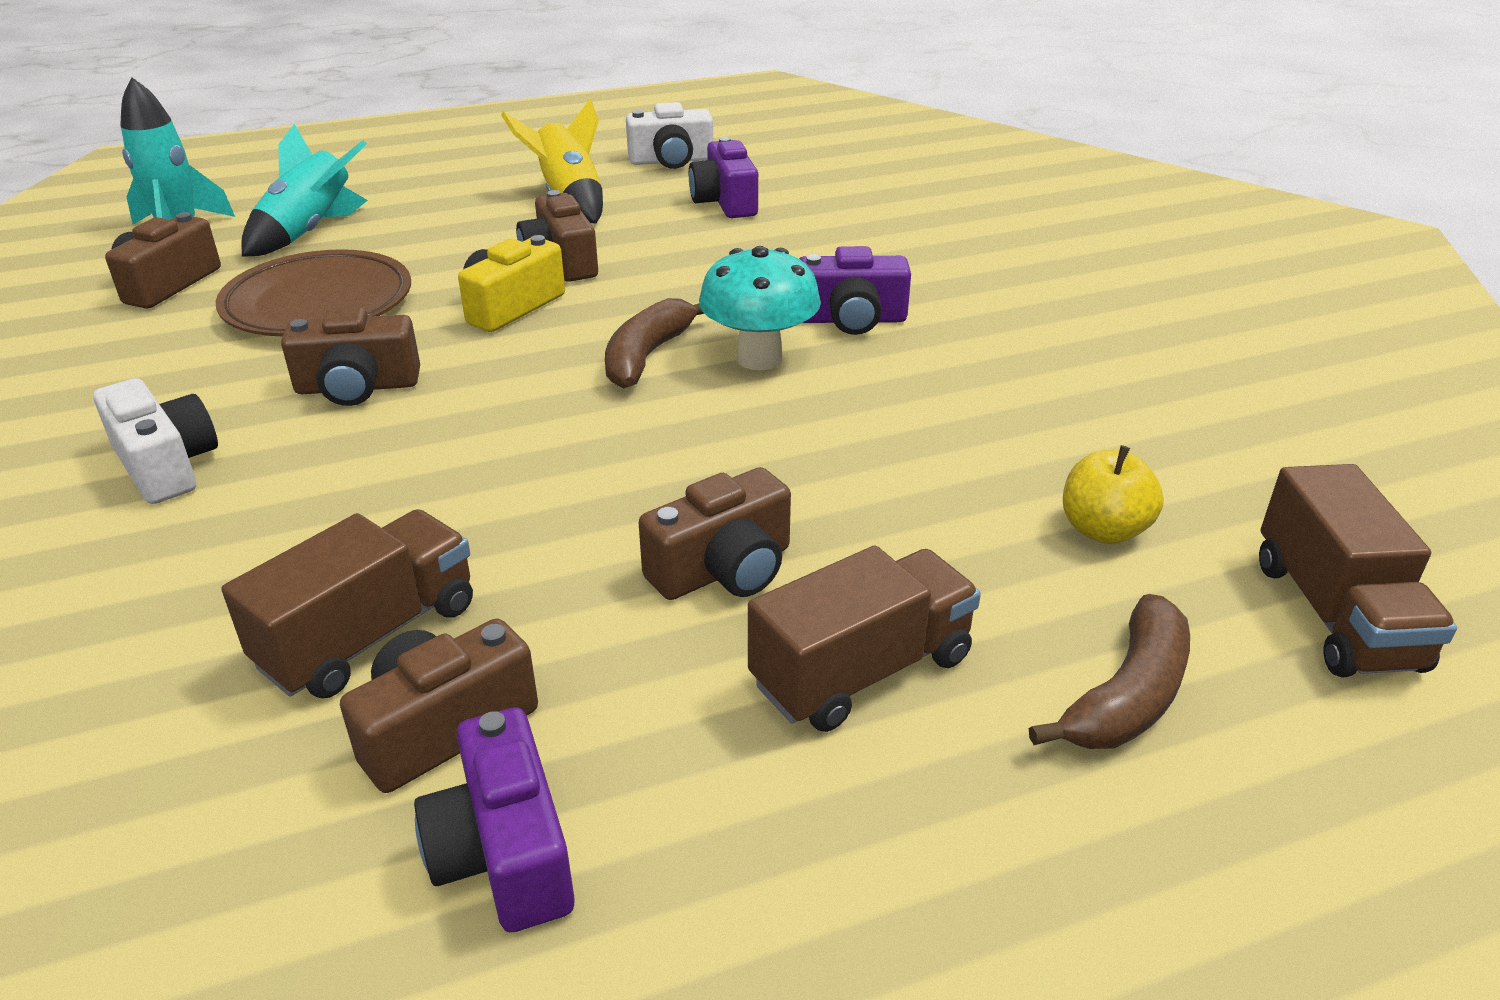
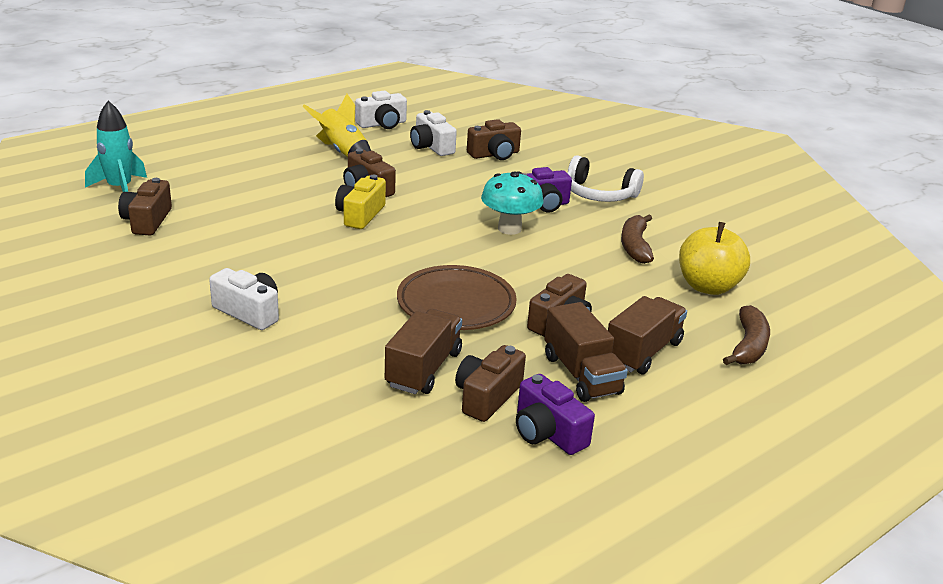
camera: 20 degrees left, 5 degrees down
brown plate [216,249,411,336] -> brown plate moved to [397,265,517,330]
turquoise rocket [241,124,368,257] -> none
brown camera [281,307,420,406] -> brown camera moved to [467,119,521,160]
brown banana [605,298,704,388] -> brown banana moved to [621,214,654,264]
purple camera [689,137,758,218] -> white camera [410,110,457,156]
yellow apple [1063,445,1164,544] -> yellow apple [679,222,750,295], size x1.61
brown truck [1259,464,1457,677] -> brown truck moved to [544,302,628,402]
none -> white headphones [568,155,644,202]

